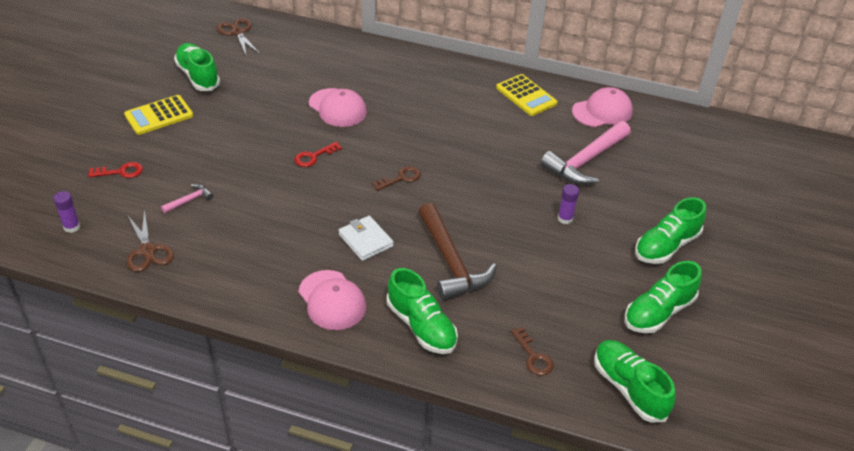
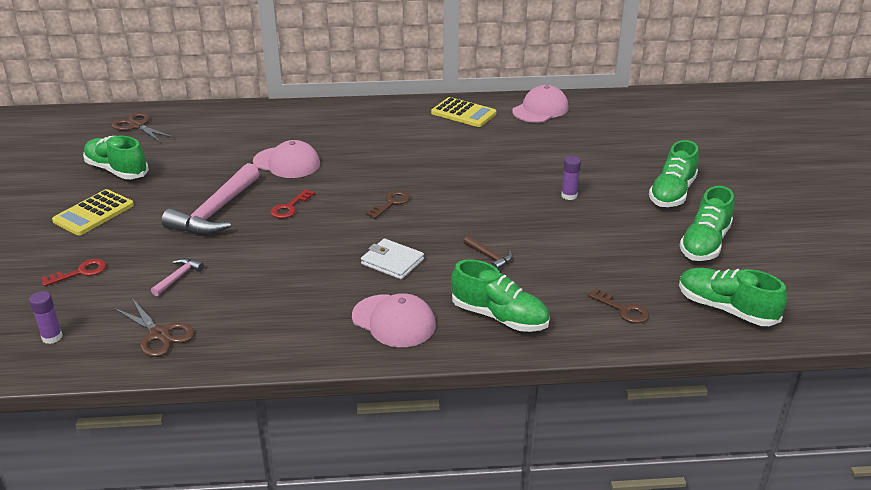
camera: 20 degrees left, 10 degrees down
brown hammer [418,203,497,300] -> brown hammer [463,236,513,269], size x0.44
pink hammer [540,121,631,185] -> pink hammer moved to [162,163,260,235]

